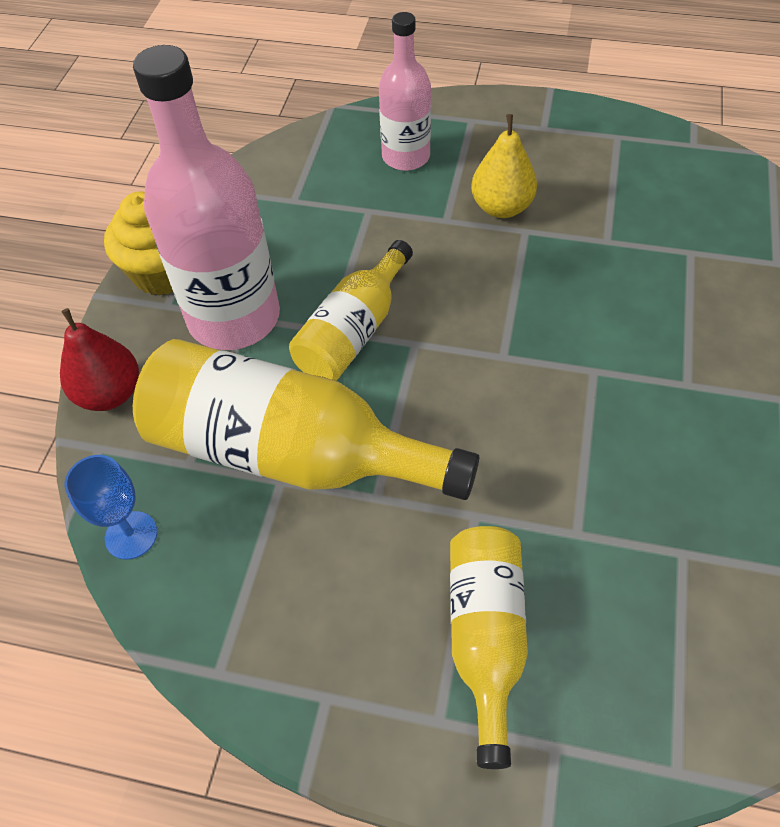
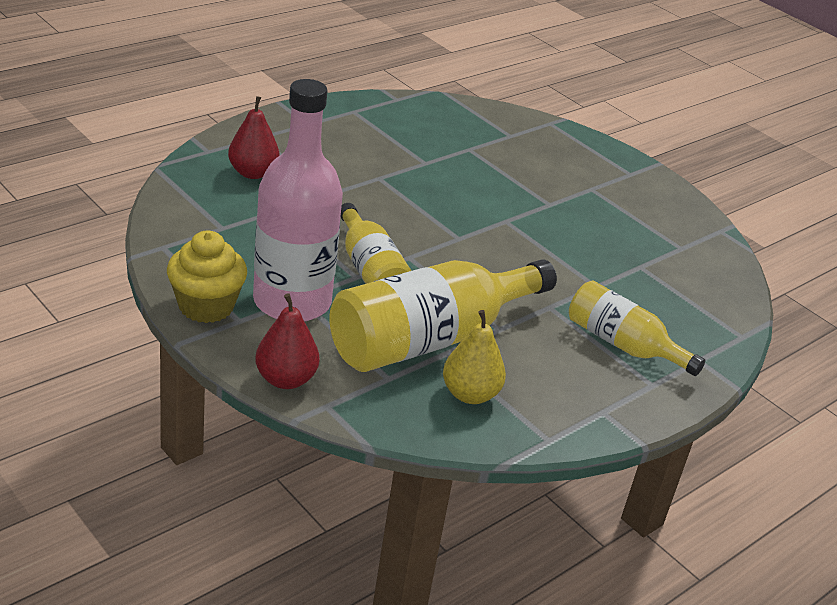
camera: 60 degrees left, 20 degrees down
blue goblet [65,455,157,560] -> none
pink bottle [379,12,431,171] -> red pear [228,96,279,179]
yellow pear [471,114,537,218] -> yellow pear moved to [443,310,506,404]

